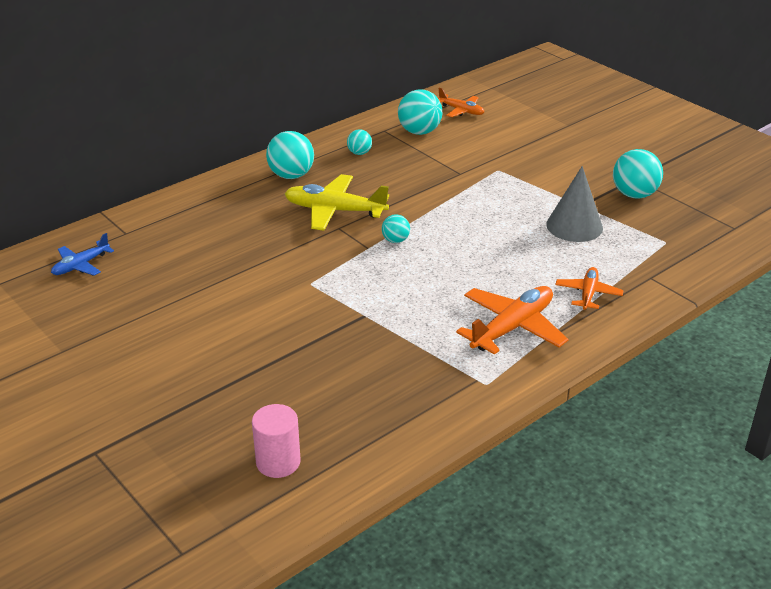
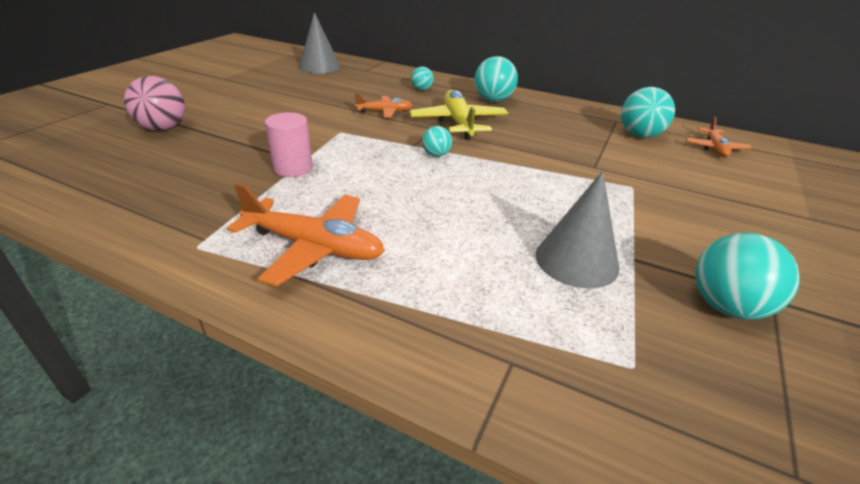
camera: 65 degrees right, 0 degrees up
blue plane [51,233,114,276] -> grey cone [299,12,340,73]
pink cylinder [252,404,301,478] -> pink cylinder moved to [265,112,313,177]
turquoise ball [347,129,372,155] -> turquoise ball moved to [411,67,434,90]
orange plane [555,267,624,310] -> orange plane moved to [354,93,413,118]
none -> pink ball [124,76,185,131]

